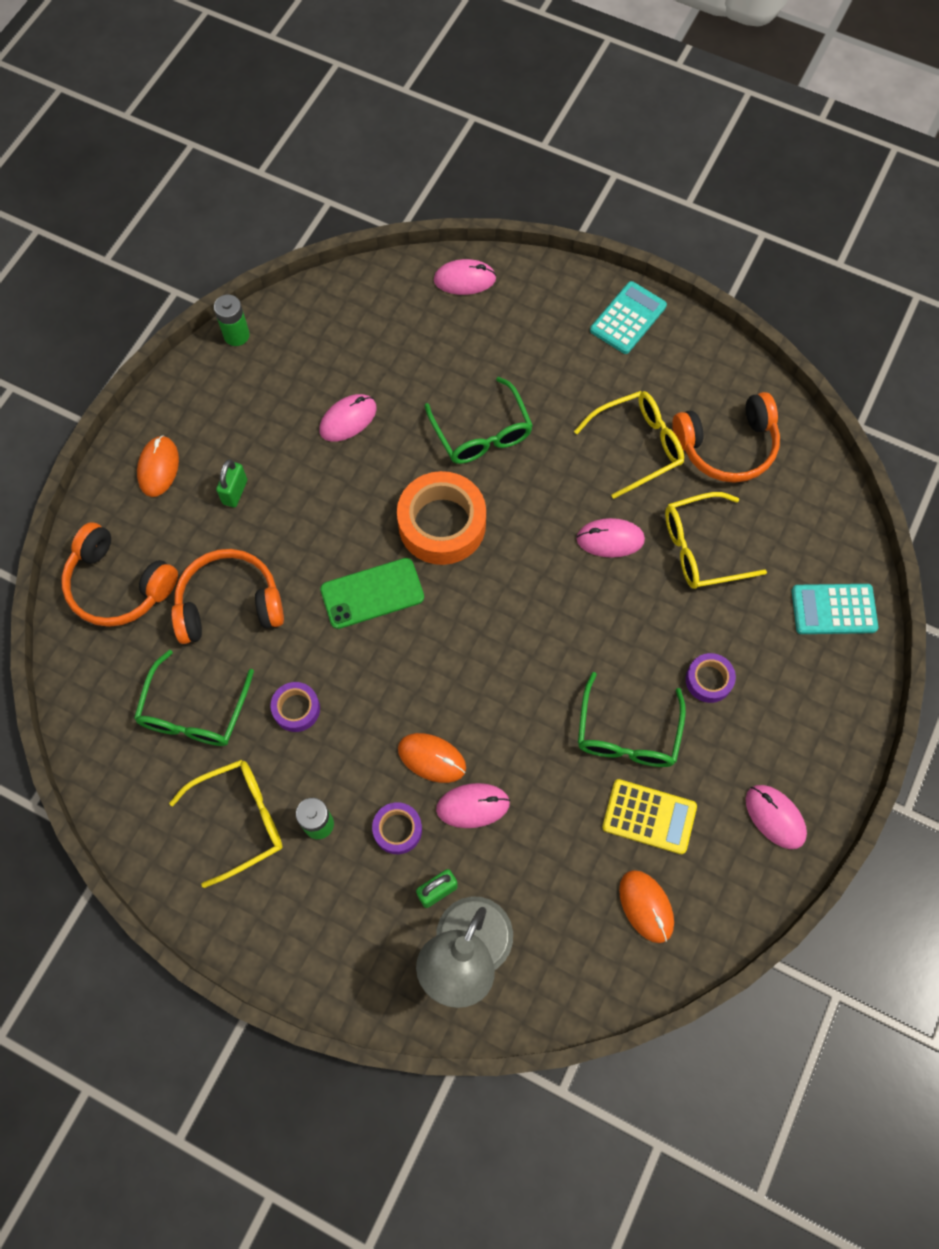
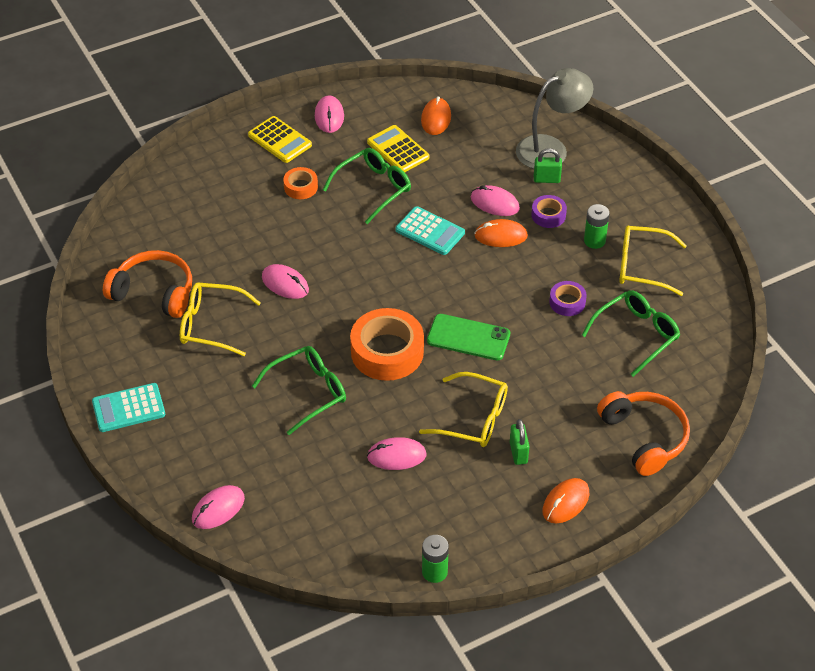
camera: 145 degrees left, 20 degrees down
orange headphones [171,549,284,644] -> none
green padlock [216,459,247,507] -> green padlock turned 60 degrees counterclockwise [510,419,529,465]
orange mouse [398,733,466,783] -> orange mouse turned 60 degrees counterclockwise [474,219,528,247]
green glasses [424,377,533,464] -> green glasses turned 45 degrees clockwise [252,346,346,435]
pink mouse [434,259,496,295] -> pink mouse turned 75 degrees counterclockwise [192,485,245,529]
yellow glasses [665,492,767,589] -> yellow glasses moved to [419,372,508,447]
purple tape [686,653,736,703] -> orange tape [283,167,318,199]
turquoise calculator [792,584,878,634] -> turquoise calculator moved to [396,206,465,255]
none -> yellow calculator [248,116,312,163]

